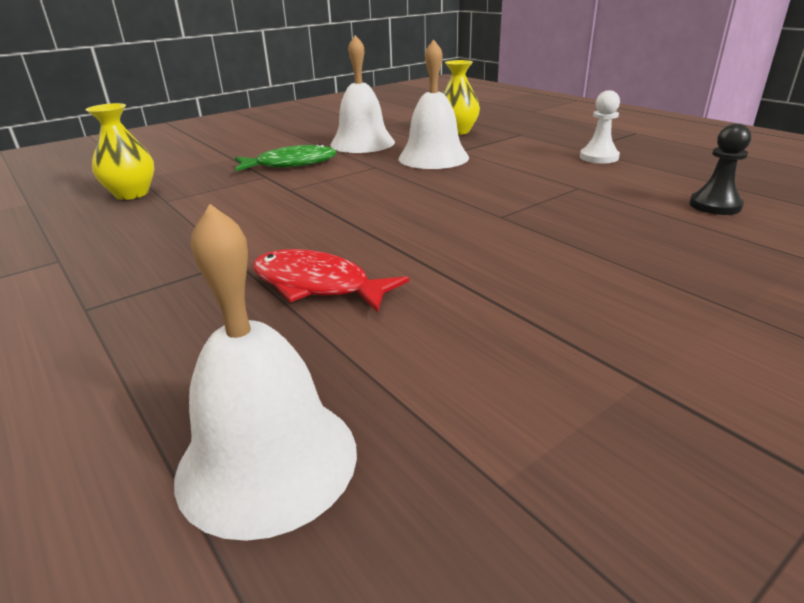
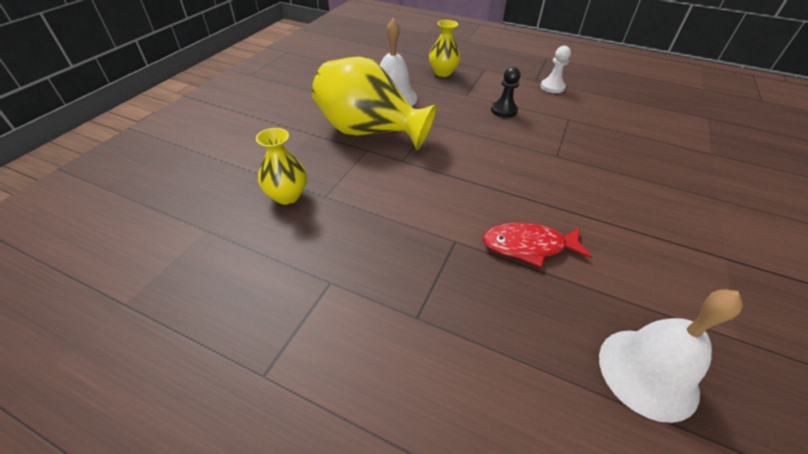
camera: 30 degrees left, 15 degrees up
green fish [235,144,337,171] -> yellow vase [312,57,437,150]
white bell [398,39,469,169] -> none
black pawn [689,123,751,215] -> black pawn moved to [491,67,521,118]

